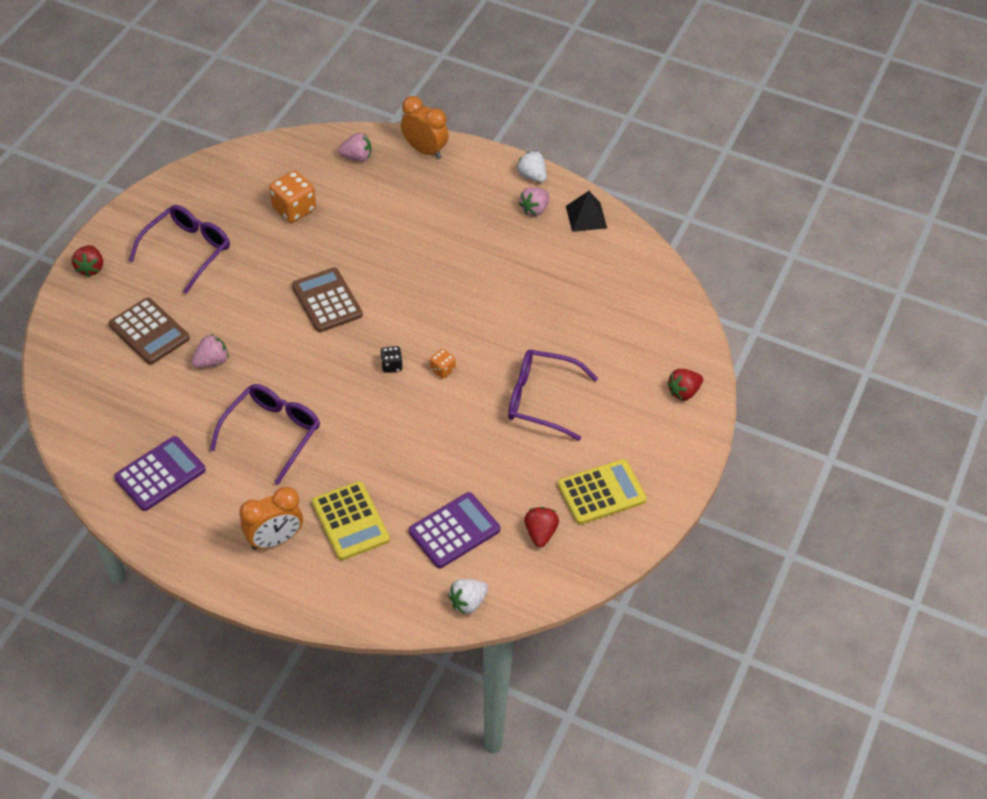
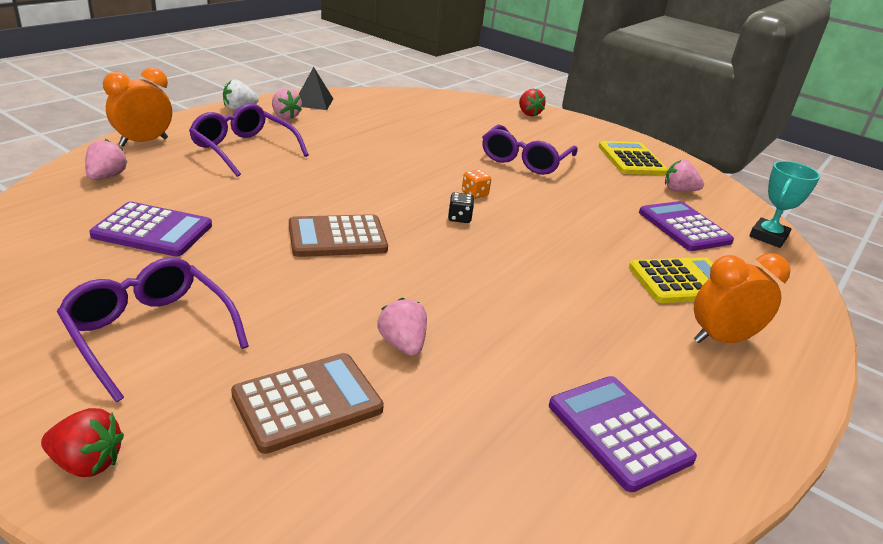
camera: 80 degrees left, 20 degrees down
purple glasses [210,384,320,485] -> purple glasses moved to [189,104,309,177]
orange clock [239,487,303,550] -> orange clock turned 90 degrees counterclockwise [694,253,791,343]
orange dice [269,170,316,223] -> purple calculator [90,202,212,257]
white strawberry [448,579,488,614] -> turquoise trophy [749,161,820,248]
red strawberry [524,507,559,547] -> pink strawberry [665,160,704,192]

